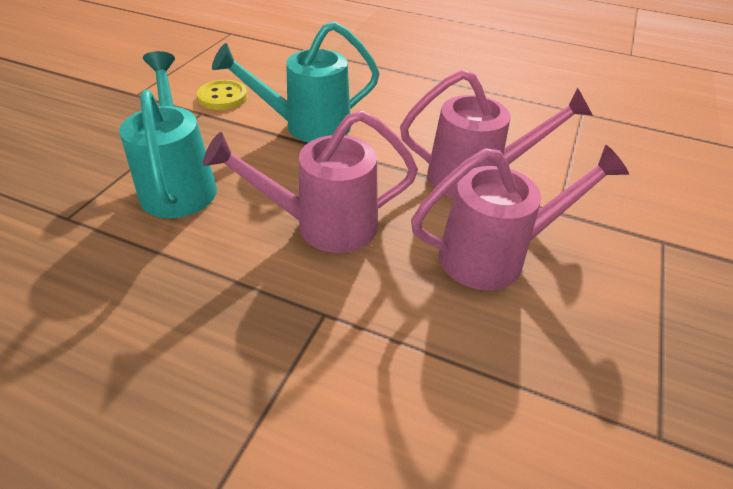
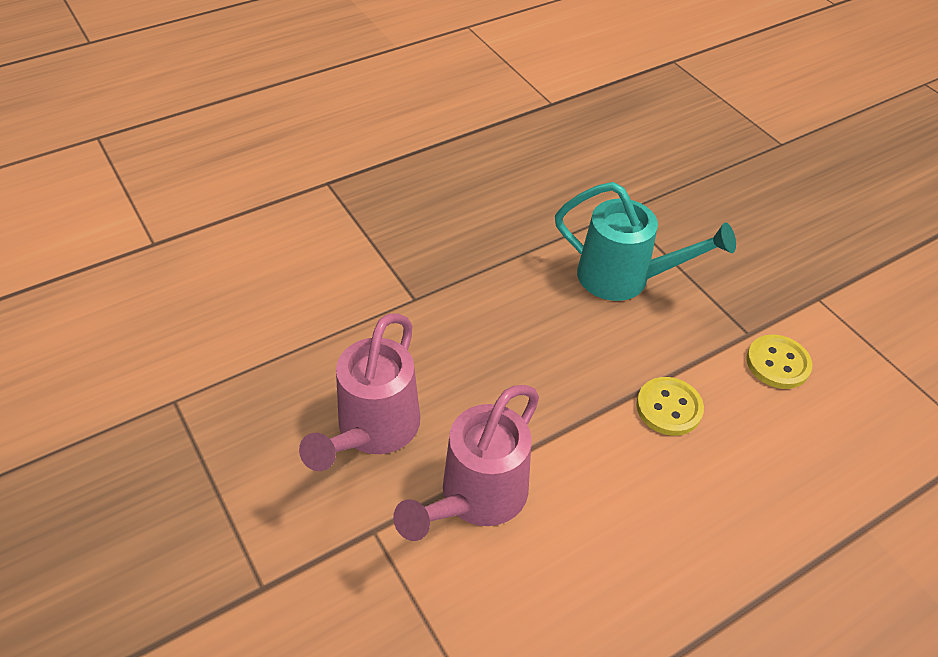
camera: 125 degrees right, 5 degrees up
pink watering can [203,110,418,253] -> none
turquoise watering can [212,21,380,142] -> yellow button [636,377,704,436]

